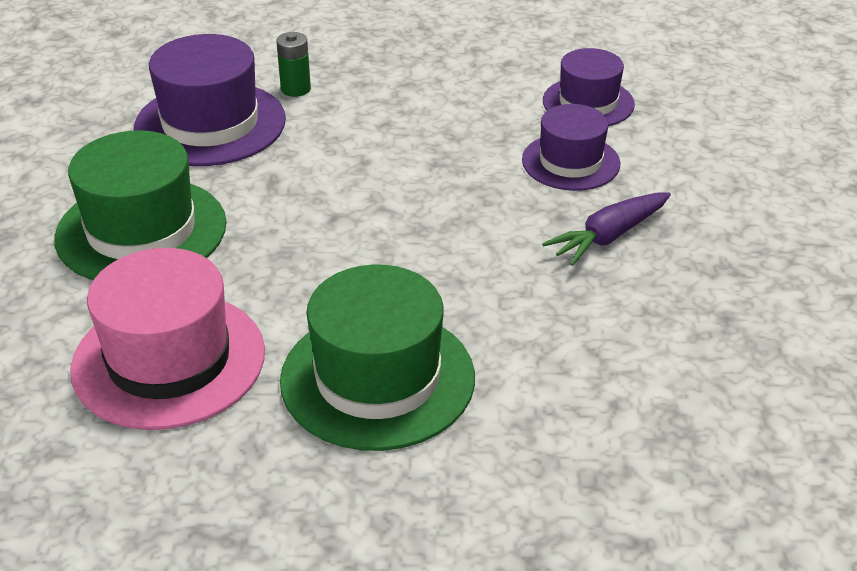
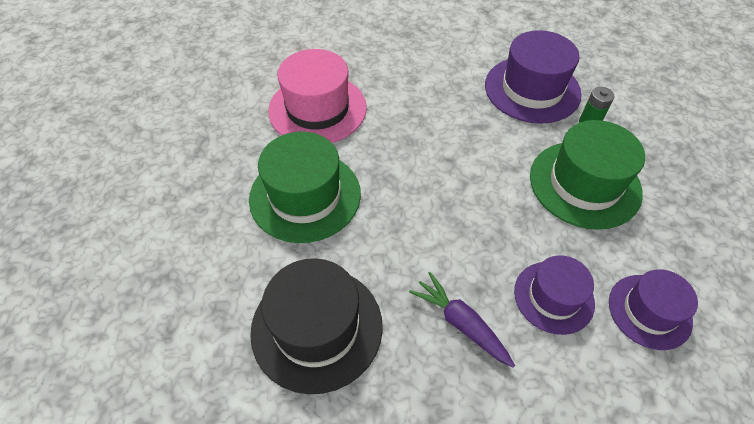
camera: 85 degrees right, 15 degrees up
green hat [54,130,226,280] -> green hat moved to [530,120,645,230]
none -> black hat [250,258,383,394]

